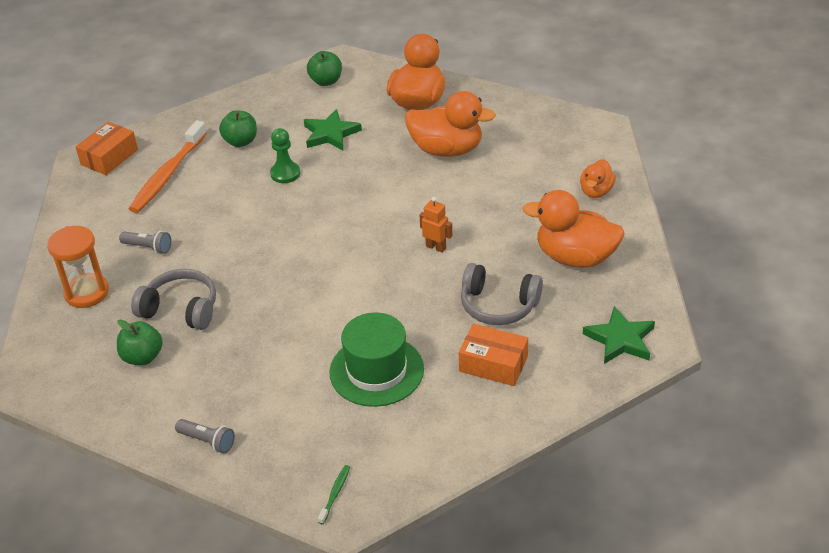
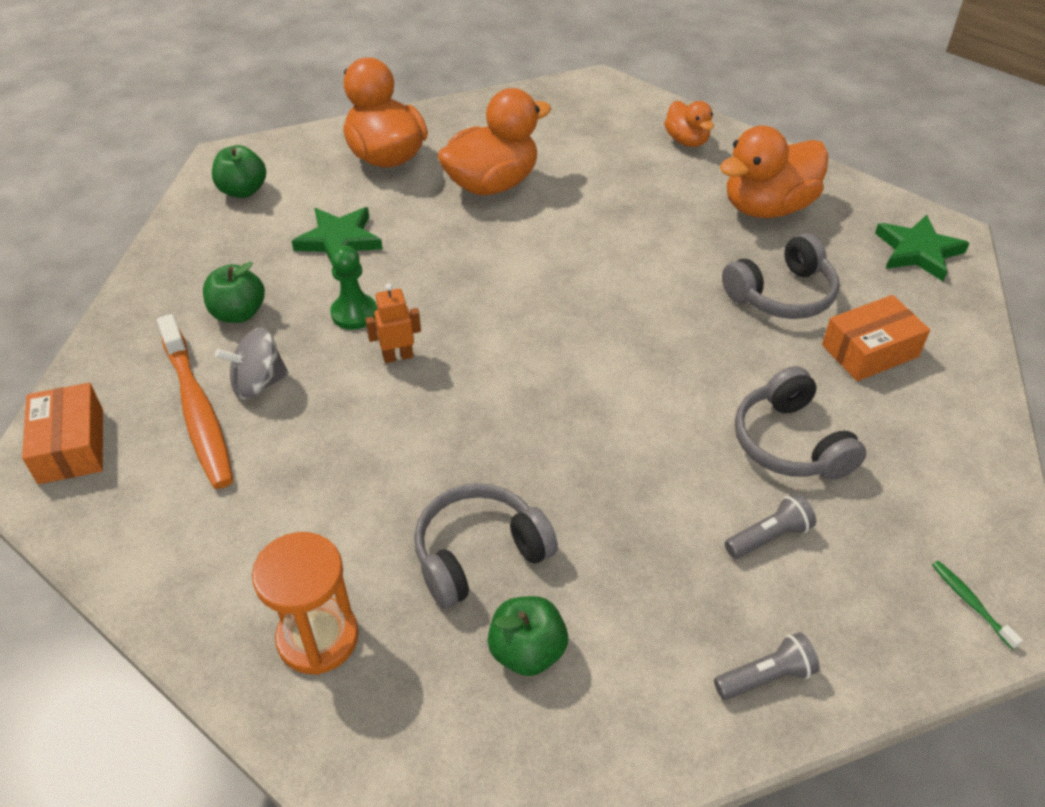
camera: 50 degrees left, 5 degrees up
grey flashlight [119,231,171,254] -> grey flashlight moved to [725,493,816,559]
green hat [329,312,424,407] -> grey headphones [735,366,866,480]
orange robot [420,197,453,253] -> orange robot moved to [366,283,421,363]
none -> grey spinning top [215,328,289,399]

